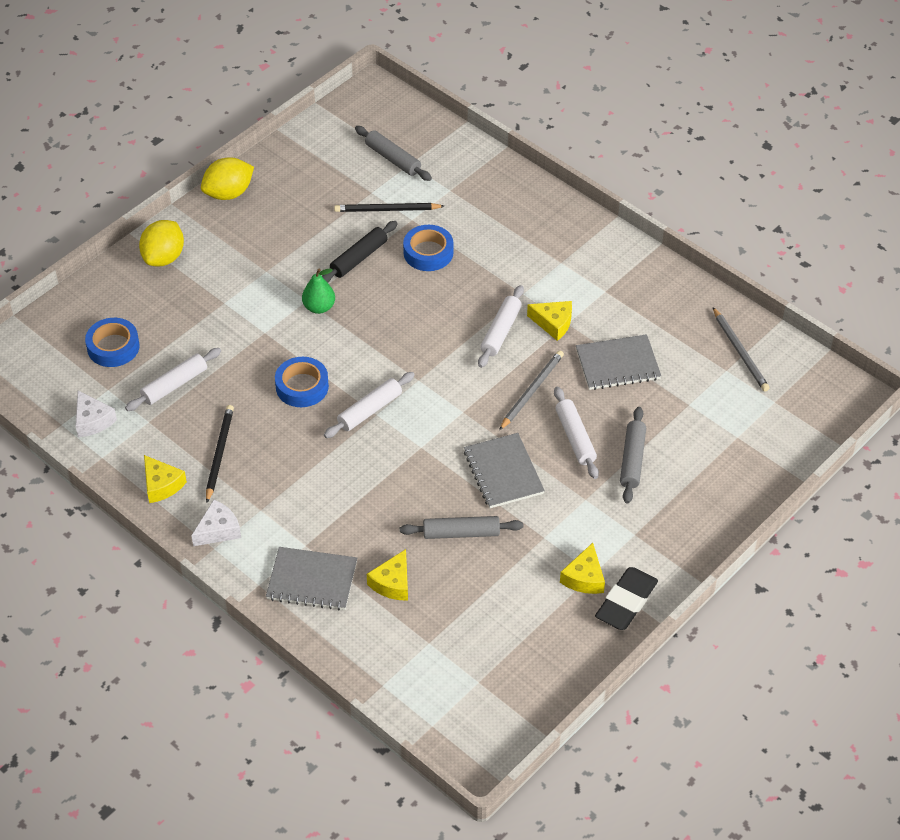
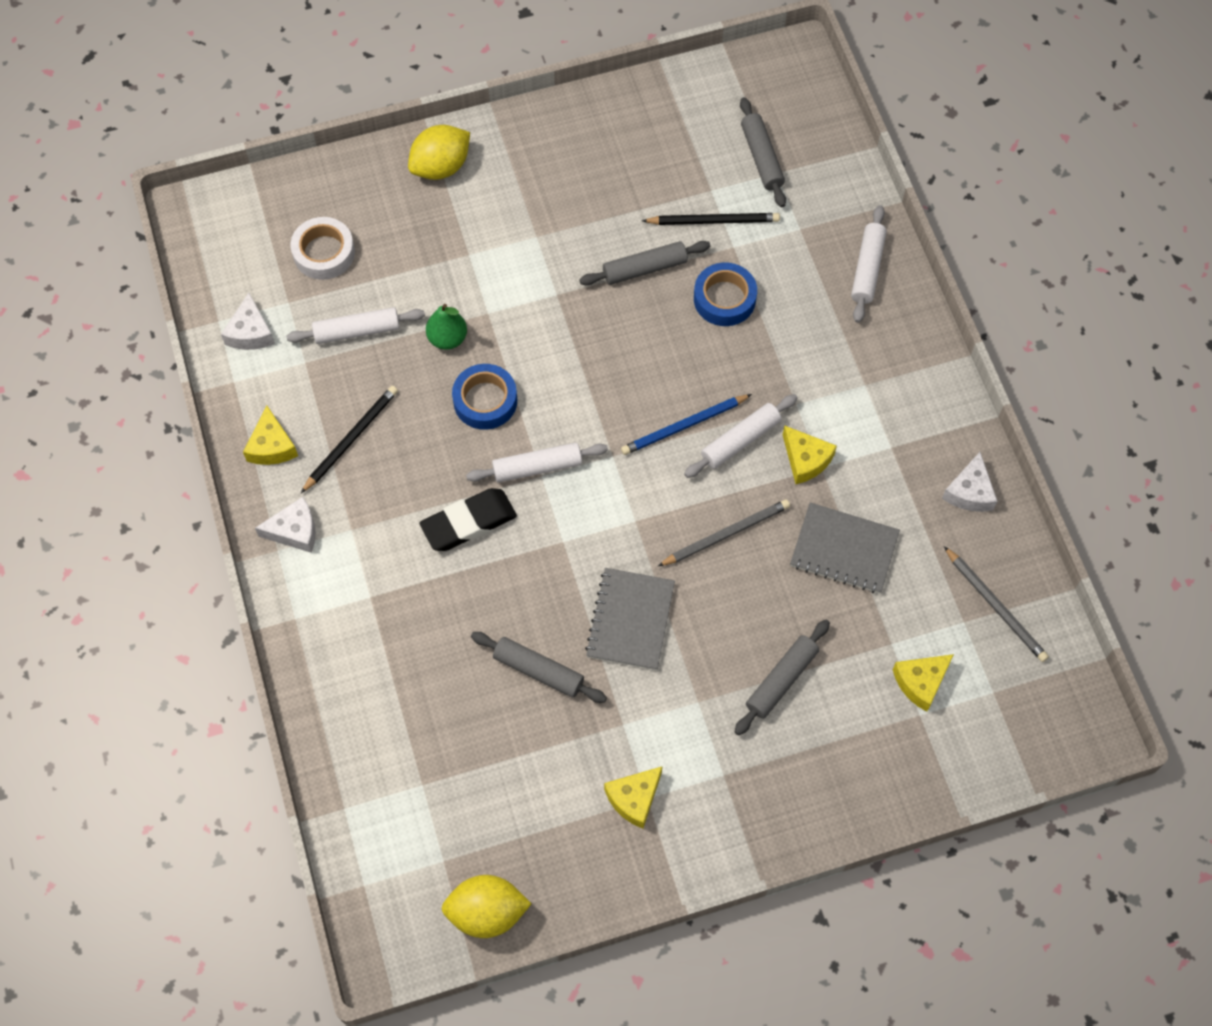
camera: 30 degrees right, 15 degrees up
blue tape [85,318,140,367] -> white tape [291,217,355,280]
yellow lemon [201,157,254,200] -> yellow lemon moved to [441,875,531,938]
grey notebook [266,547,357,610] -> none
green pear [302,269,335,314] -> green pear moved to [426,304,467,350]
black rolling pin [322,221,398,283] -> grey rolling pin [579,241,710,286]
black pencil [334,203,444,212] -> black pencil turned 150 degrees clockwise [642,213,780,225]
yellow cheese [367,549,408,601] -> yellow cheese moved to [892,654,954,712]
white rolling pin [554,387,599,479] -> white rolling pin moved to [851,205,887,323]
black eraser [595,567,658,630] -> black eraser moved to [420,488,517,551]
grey pencil [713,307,770,391] -> grey pencil turned 45 degrees counterclockwise [944,546,1049,662]
none -> blue pencil [621,394,752,455]
none -> white cheese [942,452,998,512]

